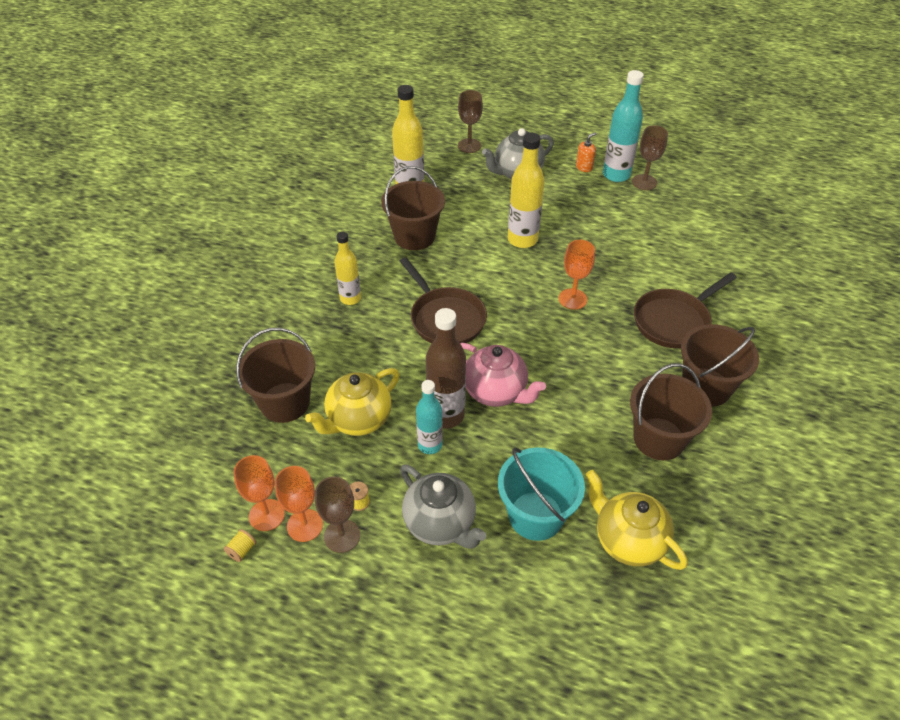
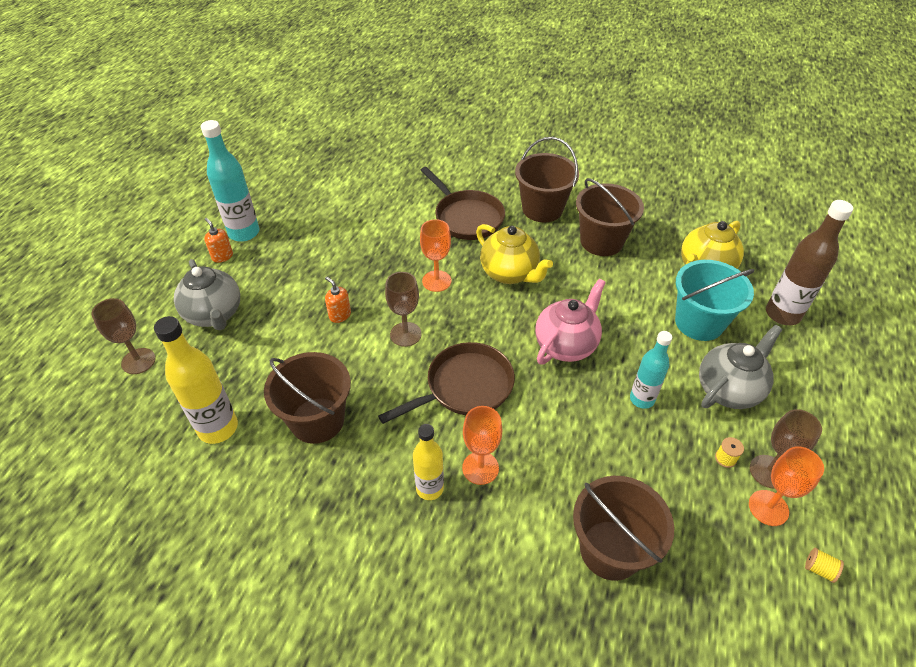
camera: 90 degrees left, 0 degrees up
orange goblet [233,455,285,531] -> orange goblet moved to [462,406,502,485]
yellow teapot [305,368,399,436] -> yellow teapot moved to [476,224,553,284]
brown bottle [426,308,466,428] -> brown bottle moved to [766,200,853,325]
yellow bottle [508,133,544,248] -> orange soap dispenser [325,277,351,323]
brown goblet [632,125,668,190] -> brown goblet moved to [385,272,422,347]

